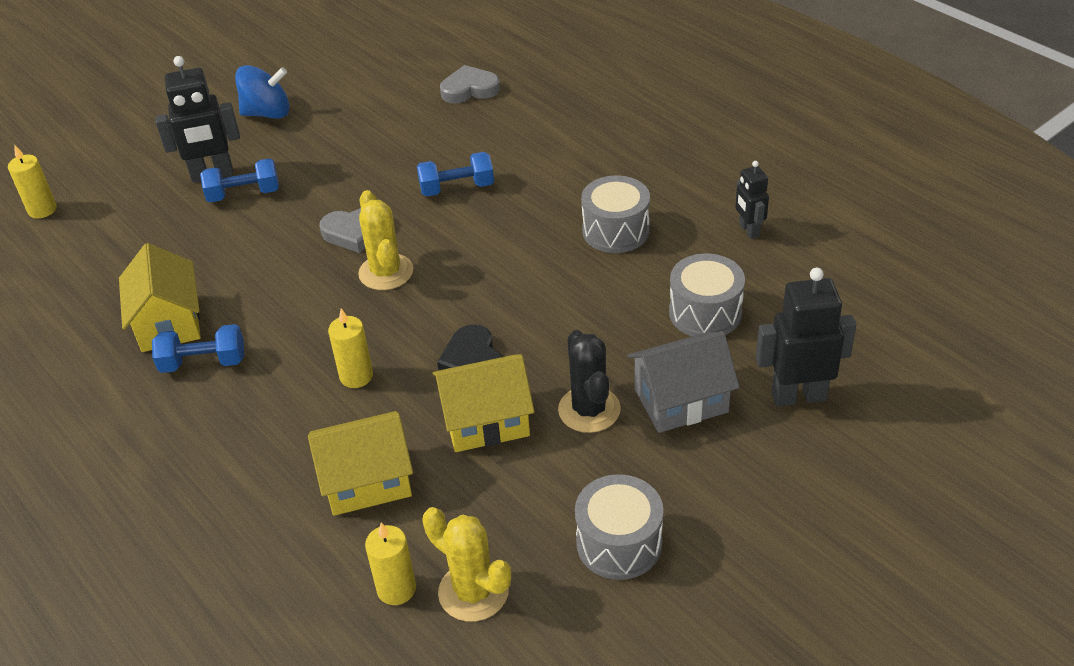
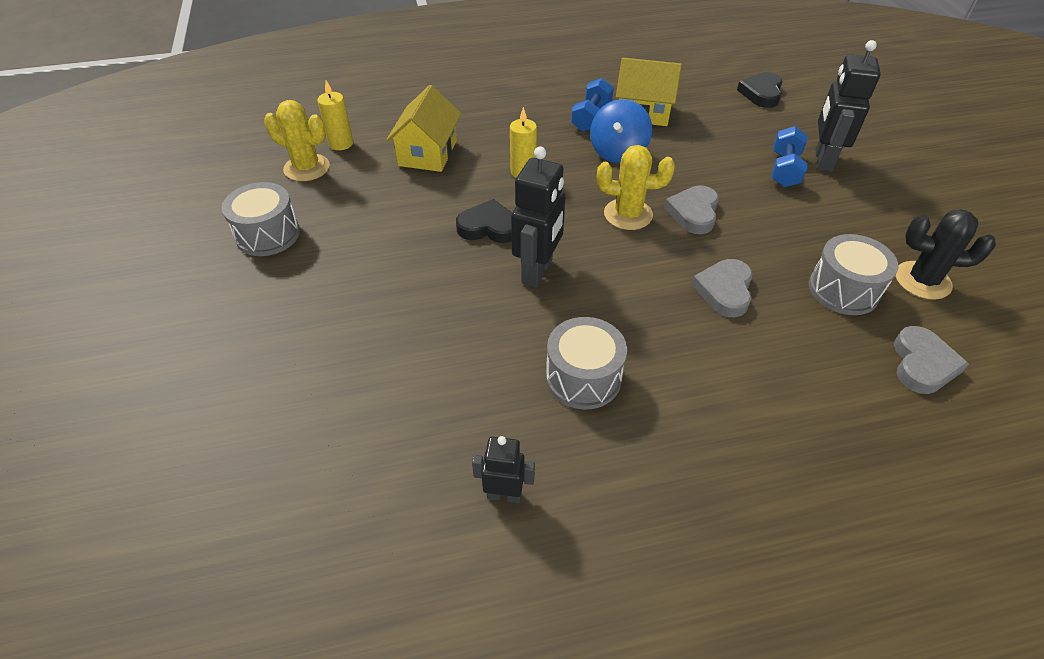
camera: 115 degrees right, 5 degrees up
yellow candle [8,144,57,218] -> none
blue spinning top [235,65,290,119] -> blue spinning top moved to [590,99,652,163]
blue dumbbell [417,152,494,197] -> grey heart [691,259,753,317]
yellow cactus [422,507,511,622] -> yellow cactus turned 45 degrees clockwise [264,100,330,181]
yellow house [433,354,535,452] -> none
black cactus [558,330,621,433] -> black cactus moved to [895,209,996,300]
grey house [627,331,740,433] -> none
grey drum [669,253,745,336] -> grey drum moved to [809,234,899,315]
black robot [756,268,857,407] -> black robot moved to [511,146,566,288]
none -> black heart [737,72,783,108]

